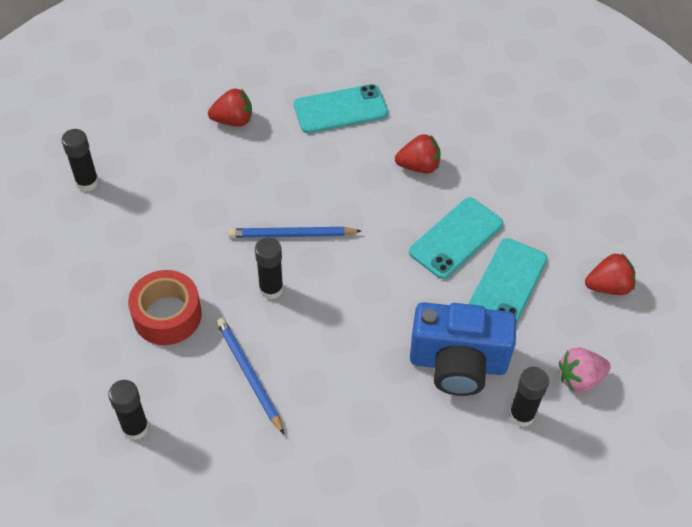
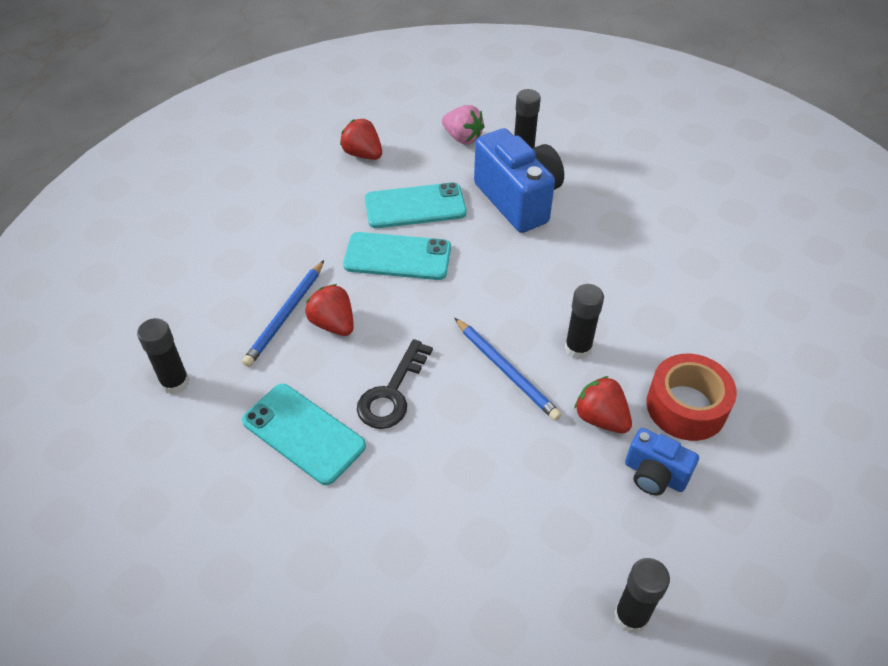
camera: 125 degrees left, 5 degrees down
black glue stick [108,380,149,440] -> black glue stick moved to [137,318,190,395]
red strawberry [208,89,252,127] -> red strawberry moved to [574,376,632,433]
blue pencil [216,318,284,434] -> blue pencil moved to [242,260,324,367]
none -> black key [357,339,433,429]
none -> blue camera [625,428,699,496]

